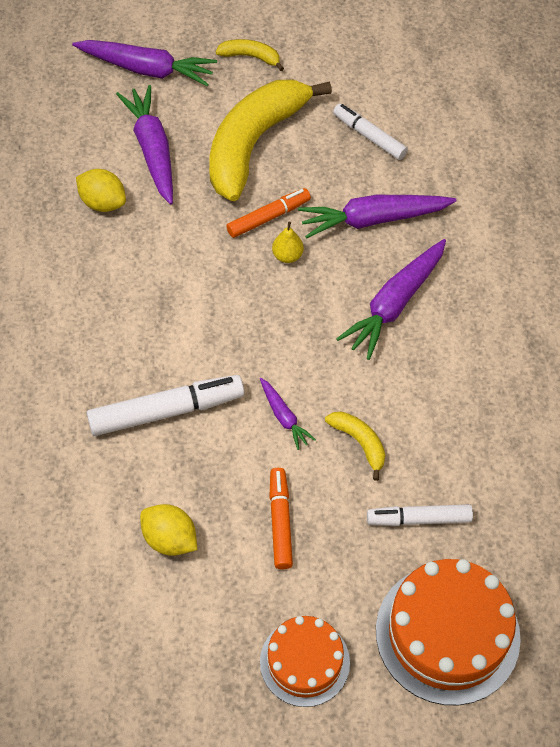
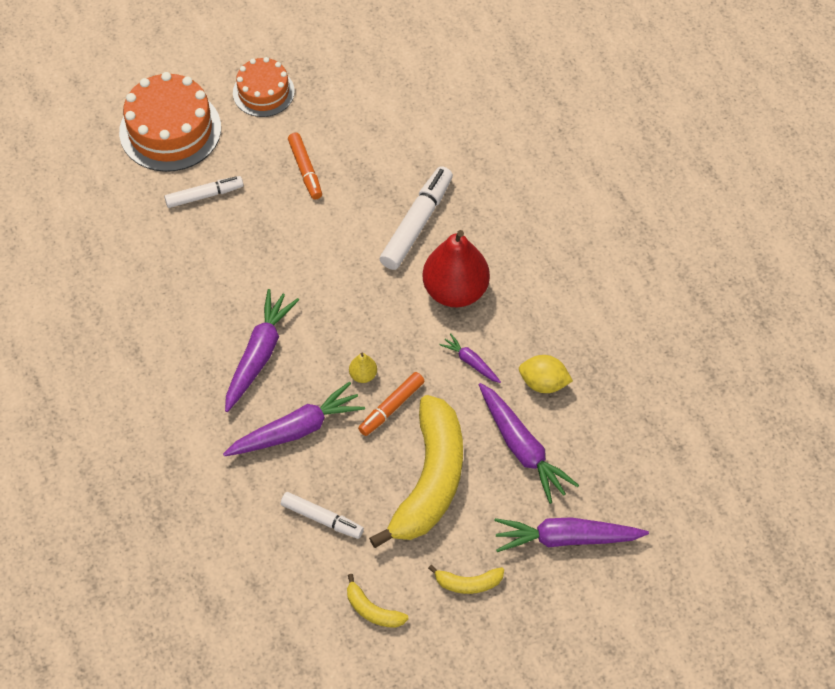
camera: 165 degrees right, 0 degrees up
white marker [87,375,244,436] -> white marker turned 150 degrees clockwise [380,166,453,270]
yellow lemon [140,504,197,556] -> none
purple carrot [260,378,316,450] -> purple carrot moved to [439,333,501,383]
yellow banana [325,411,385,481] -> yellow banana moved to [347,574,409,628]
none -> red pear [423,230,490,307]

